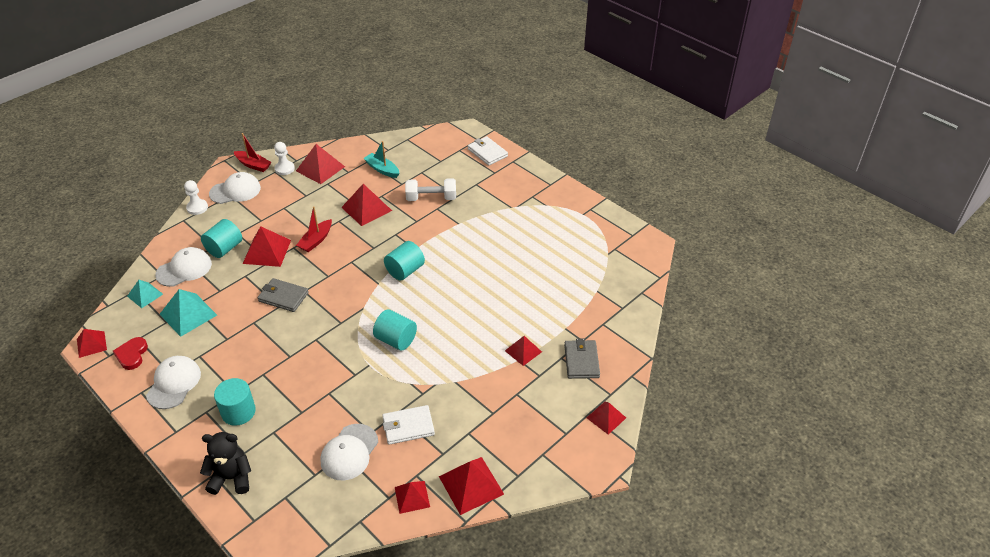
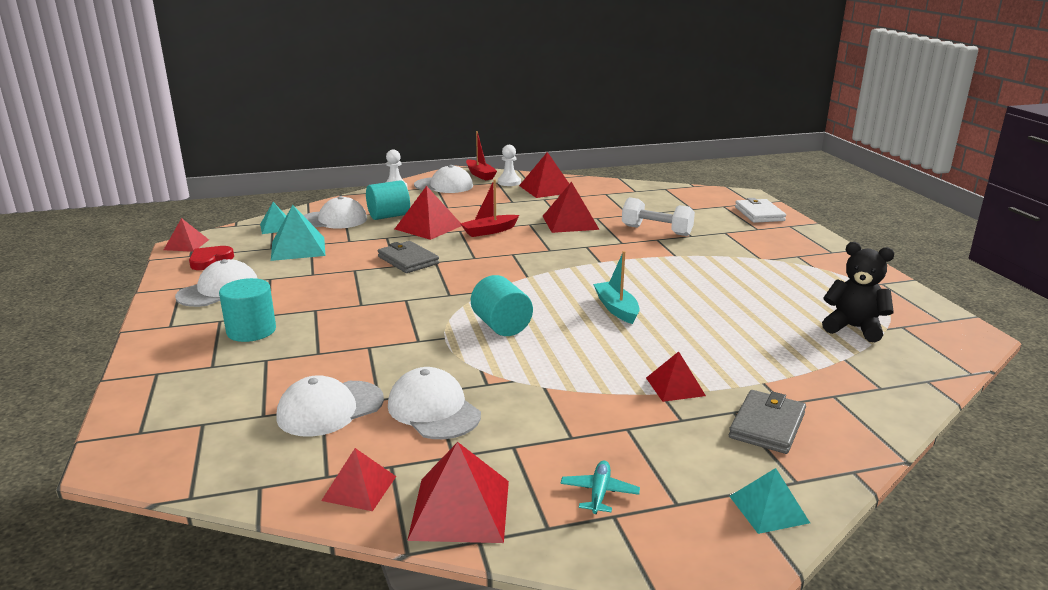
camera: 30 degrees right, 20 degrees down
black teddy bear [200,432,251,495] -> black teddy bear moved to [822,242,894,342]
turquoise boat [364,141,399,178] -> turquoise boat moved to [593,251,640,324]
white wallet [382,405,435,445] -> white cap [388,367,481,439]
turquoise cylinder [384,241,425,281] -> none
red pyramid [587,402,626,435] -> turquoise pyramid [729,468,810,534]
none -> turquoise plane [560,460,640,514]

